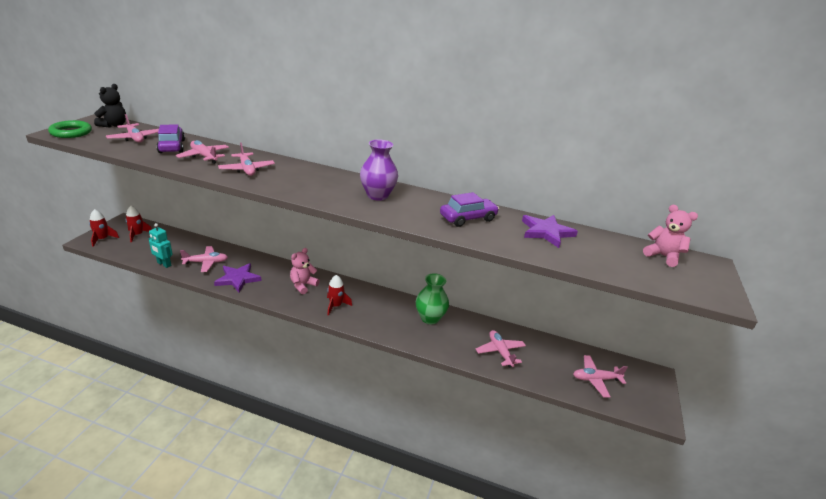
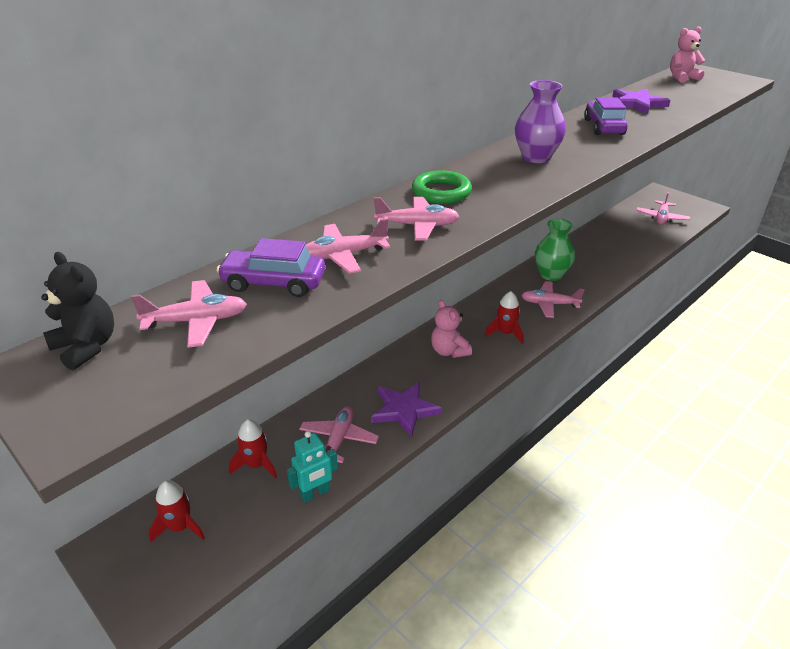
camera: 60 degrees left, 5 degrees up
green ring [48,120,92,138] -> green ring moved to [412,170,472,204]
red rocket [89,209,119,247] -> red rocket moved to [229,419,277,479]
pink plane [476,330,526,368] -> pink plane moved to [521,281,584,318]

